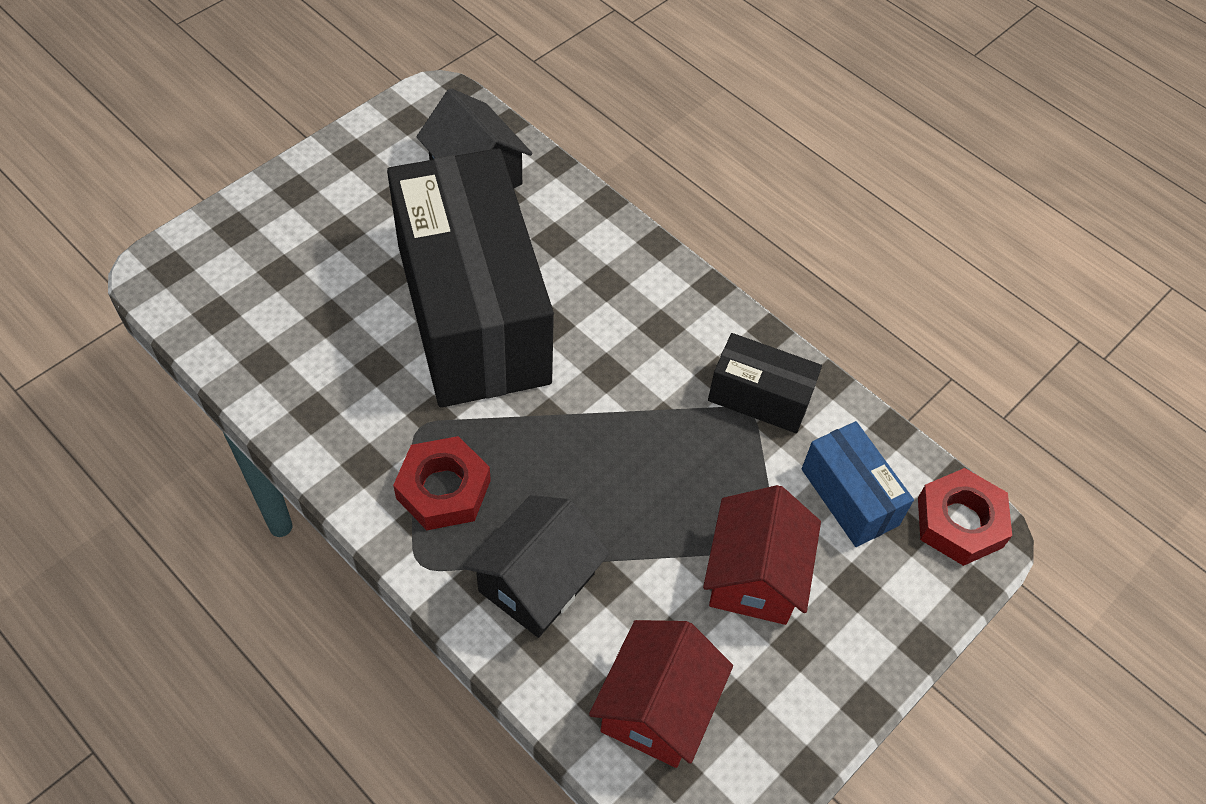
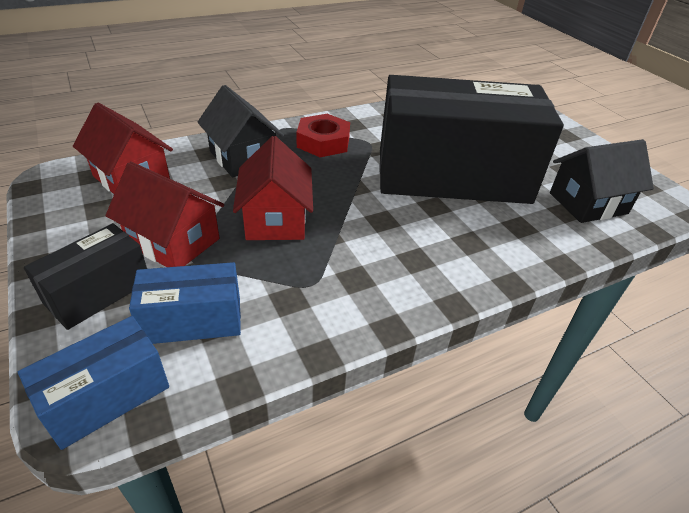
camera: 110 degrees right, 15 degrees down
black box [708,333,822,433] -> black box moved to [24,223,147,330]
red nut [918,468,1012,566] -> blue box [18,316,169,450]
none -> red house [233,136,313,240]

